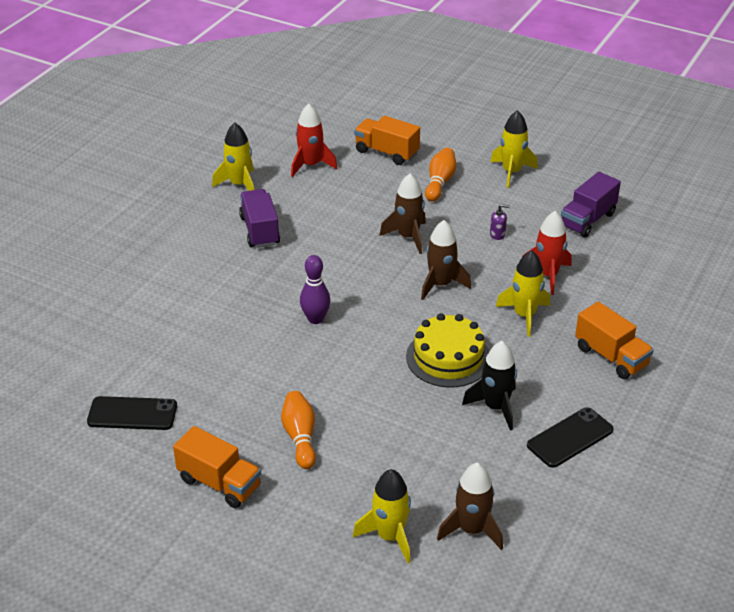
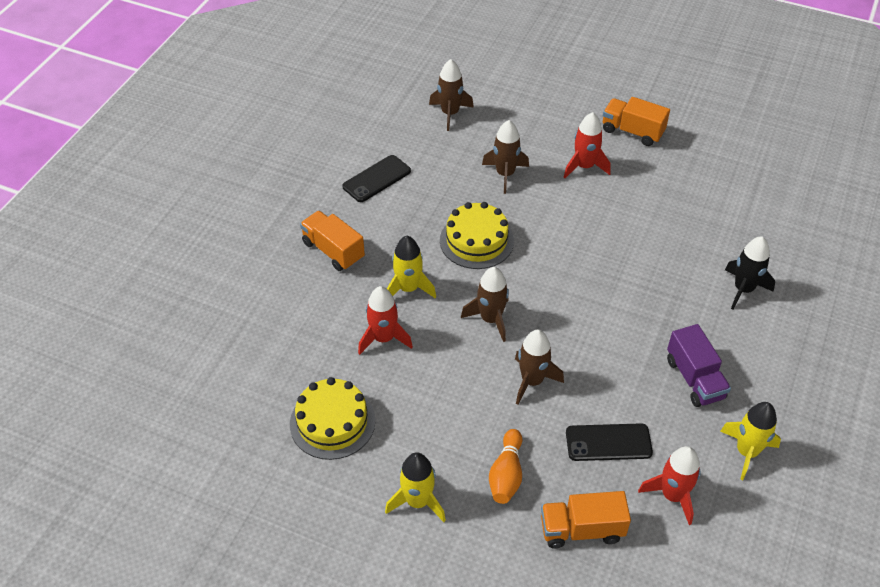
camera: 175 degrees right, 10 degrees up
black phone [87,396,177,430] -> black phone moved to [566,423,653,461]
orange bowling pin [281,391,316,469] -> red rocket [564,112,611,178]
purple bowling pin [300,255,331,324] -> none
yellow rocket [353,469,411,563] -> none
orange truck [354,116,420,165] -> orange truck turned 150 degrees clockwise [541,491,631,548]
black rocket [462,341,517,431] -> black rocket moved to [725,236,775,309]
purple soap dispenser [490,204,510,240] -> none
purple truck [561,172,621,237] -> yellow cake [290,377,375,460]
none -> brown rocket [482,120,529,194]

